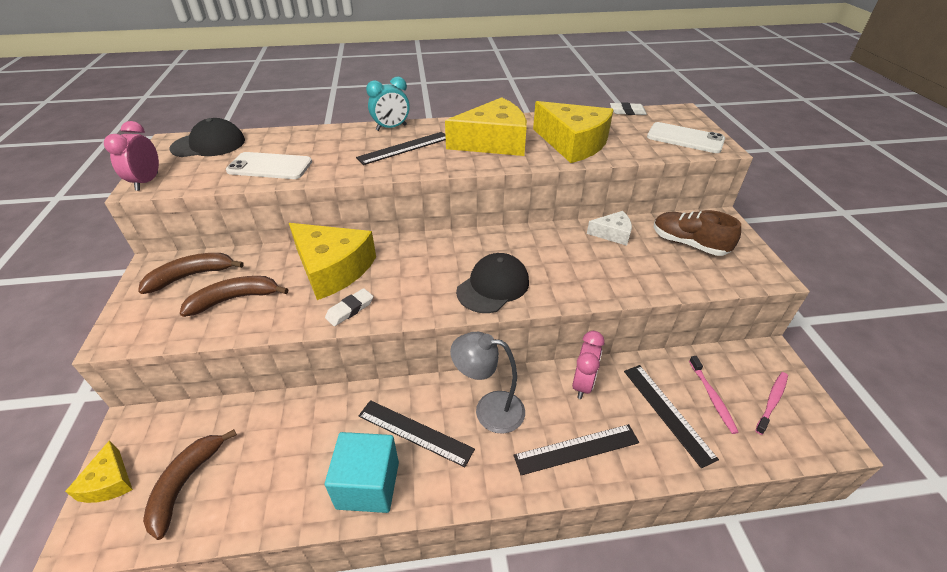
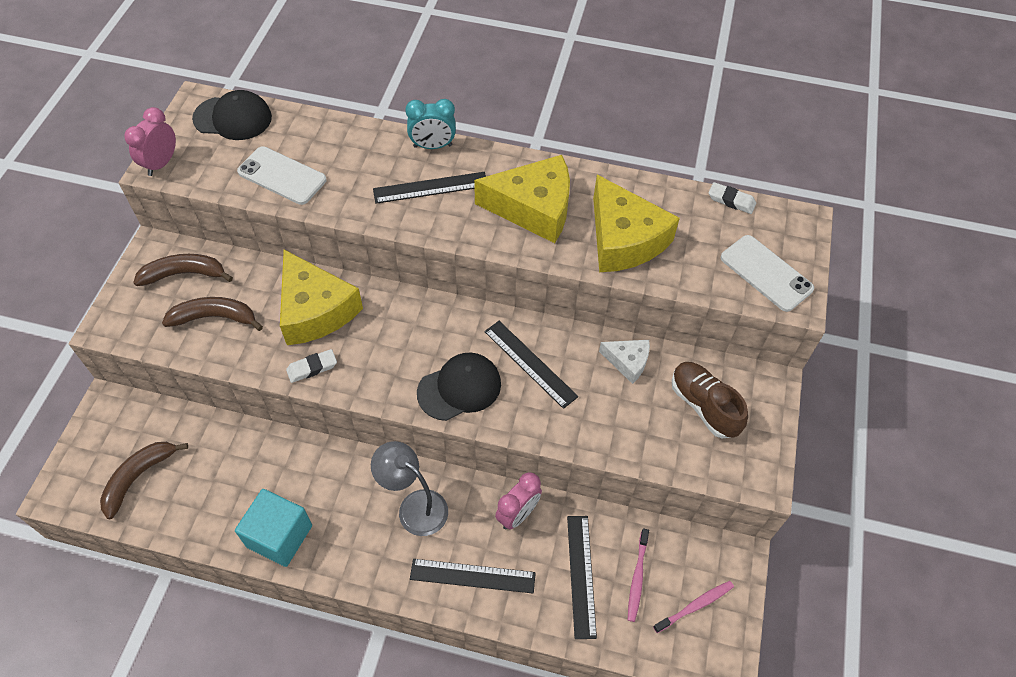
camera: 20 degrees right, 15 degrees up
yellow cheese [65,440,133,503] -> none
black ruler [359,400,475,467] -> black ruler moved to [484,321,578,409]

